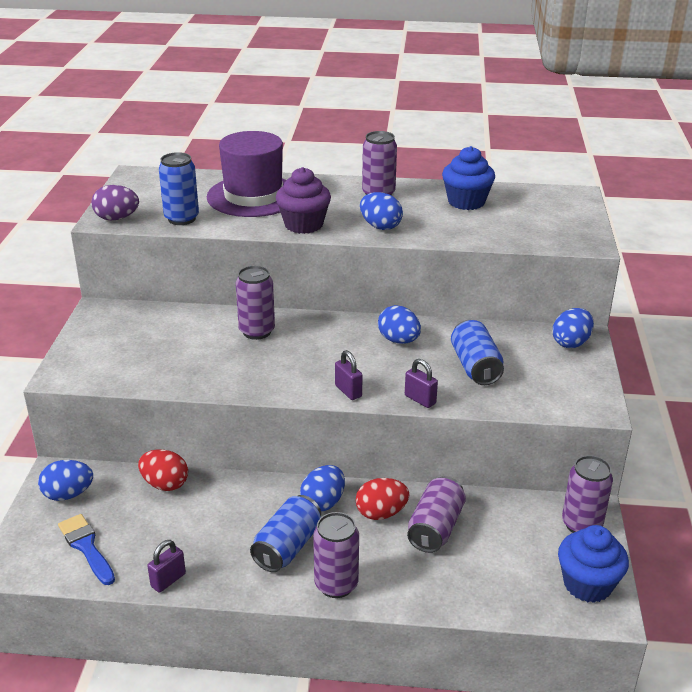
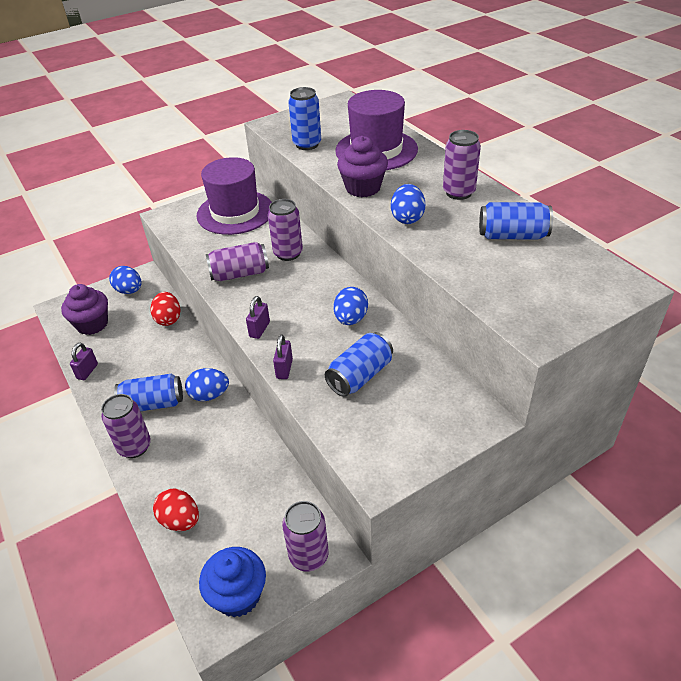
camera: 55 degrees right, 10 degrees up
blue brush [58,514,115,585] -> purple cupcake [61,284,108,335]
purple egg [91,185,139,221] -> none
purple padlock [147,540,186,592] -> purple padlock turned 75 degrees counterclockwise [70,343,98,380]
red egg [355,478,409,520] -> red egg moved to [153,488,199,531]
purple can [407,476,466,553] -> purple can moved to [206,242,269,281]
blue cupcake [442,146,495,210] -> blue can [479,202,553,240]
blue egg [552,308,594,348] -> none
none -> purple hat [197,157,272,235]

